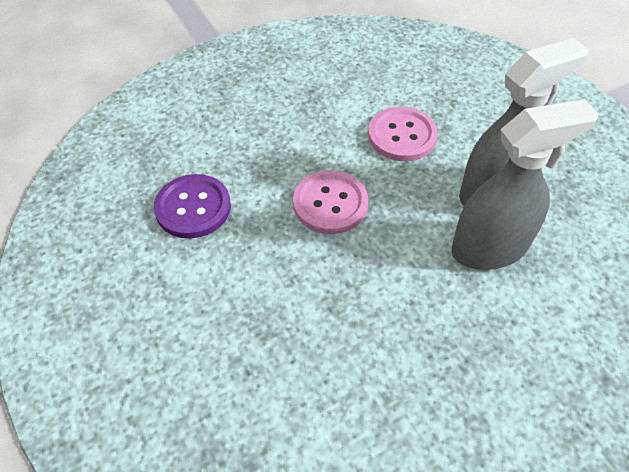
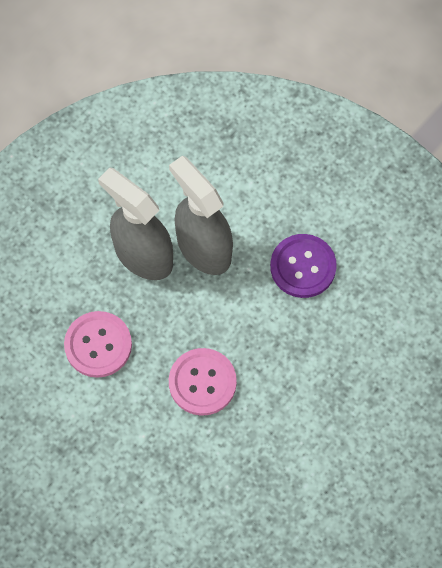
camera: 110 degrees left, 15 degrees up
purple button [154,174,231,239] -> purple button moved to [270,234,337,298]

